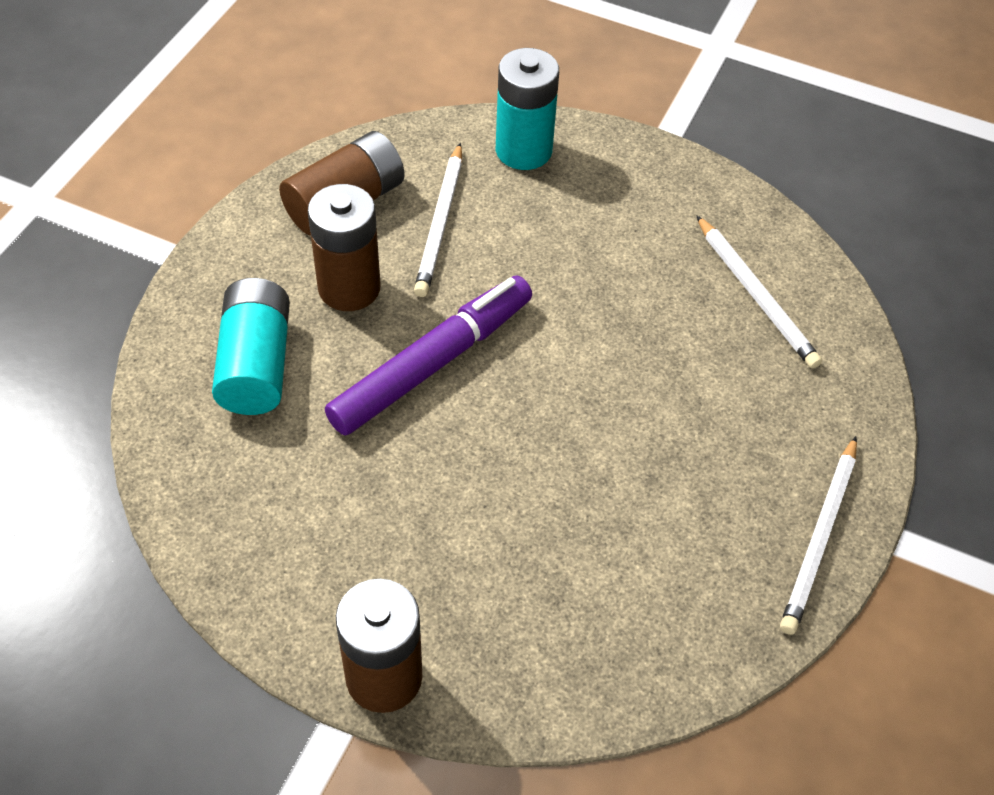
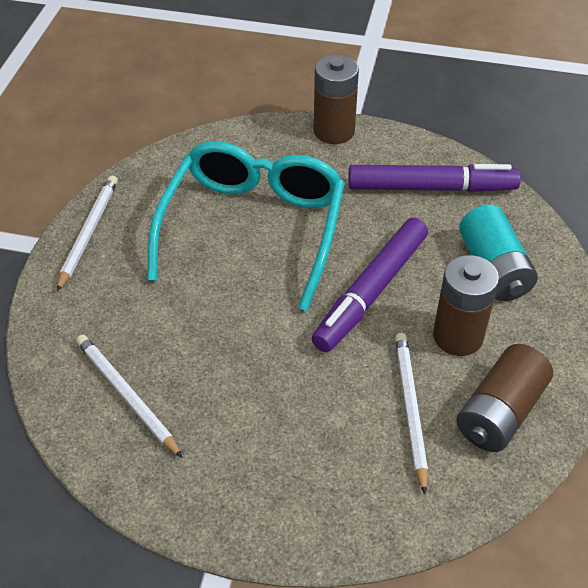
camera: 170 degrees right, 5 degrees down
turquoise battery [496,48,559,170] -> none
none -> turquoise glasses [147,141,345,311]
none -> purple marker [348,164,521,192]

